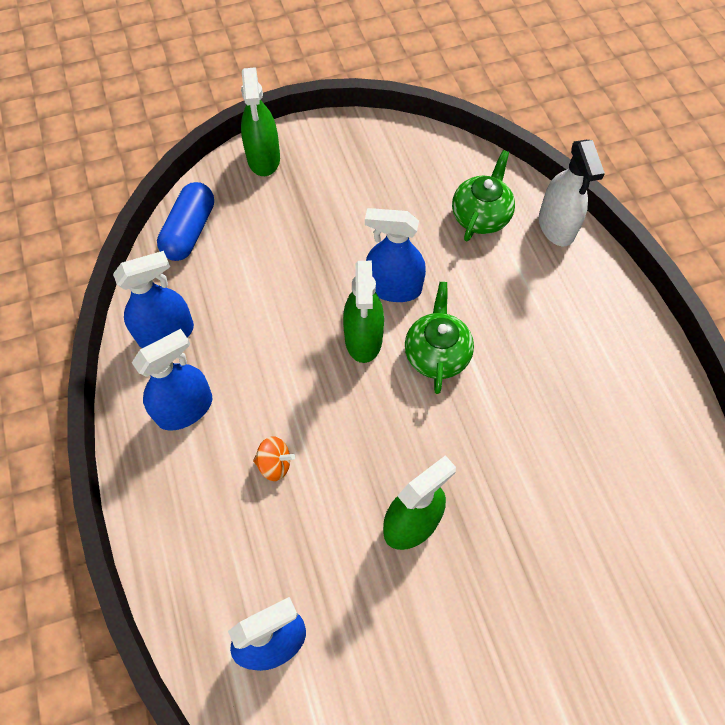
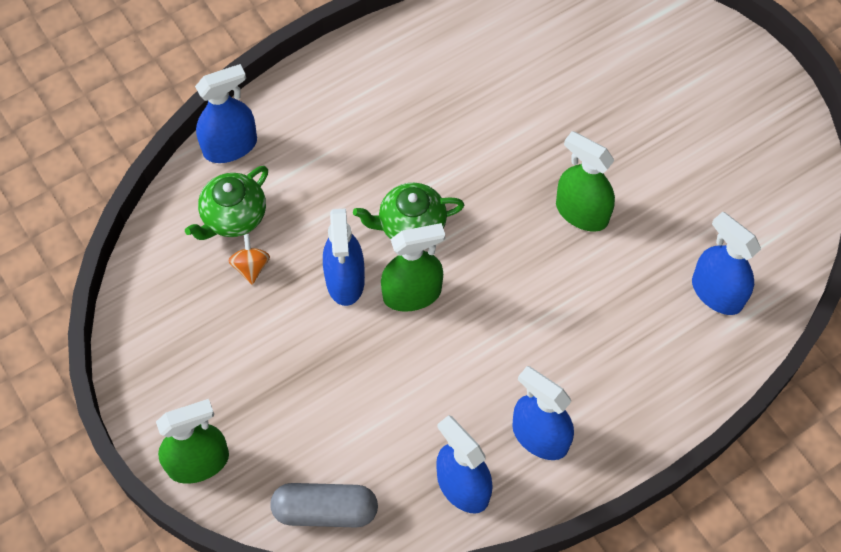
camera: 105 degrees left, 0 degrees up
blue capsule [157,182,214,261] -> grey capsule [270,483,378,527]
orange spinning top [253,436,295,481] -> orange spinning top moved to [228,234,270,285]
green teapot [452,150,515,241] -> green teapot turned 60 degrees counterclockwise [185,166,268,240]
white spray bottle [539,140,605,246] -> blue spray bottle [195,64,257,163]

